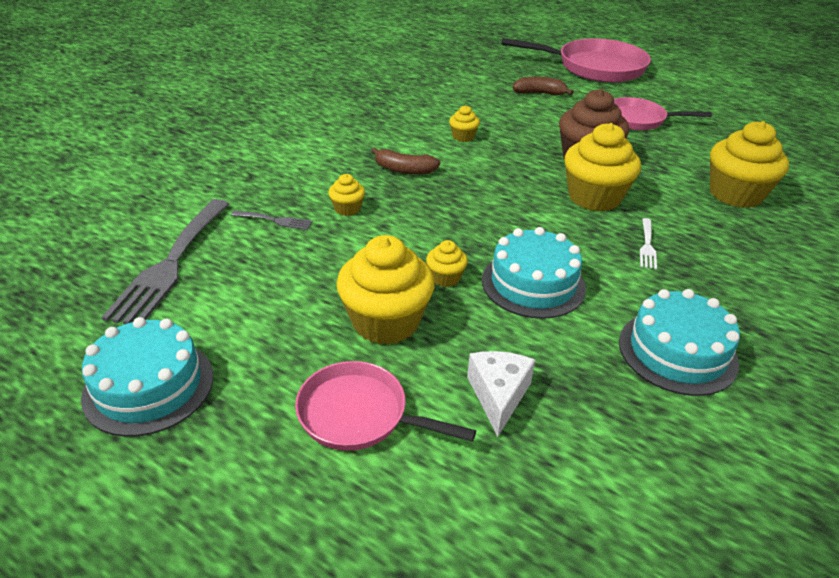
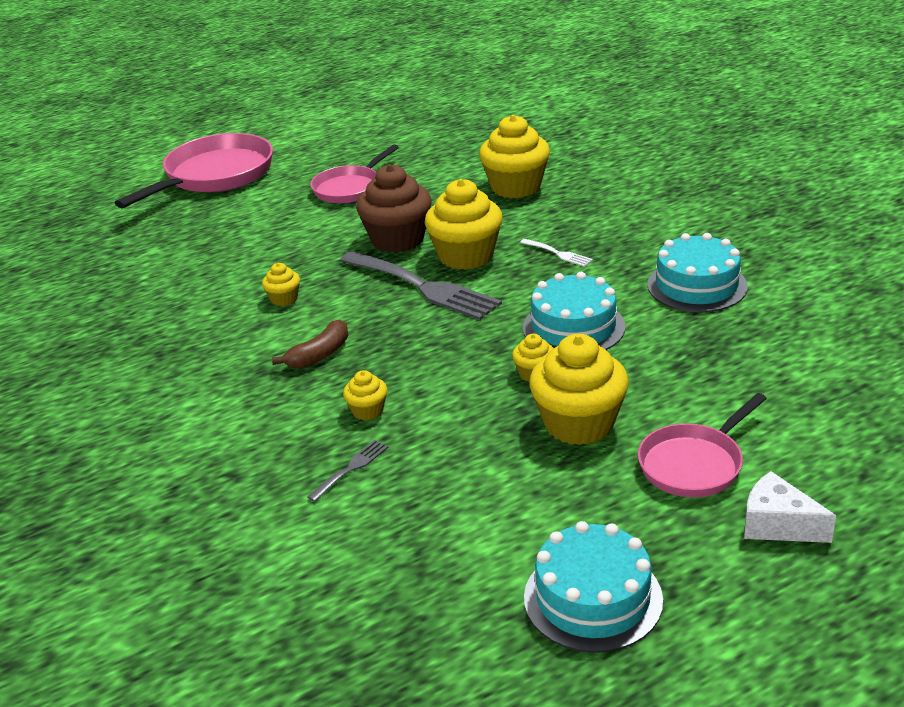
camera: 60 degrees left, 5 degrees down
grey fork [102,199,229,324] -> grey fork moved to [340,251,502,320]
white cheese [467,351,535,437] -> white cheese moved to [744,471,836,543]
brown banana [513,77,574,95] -> none

